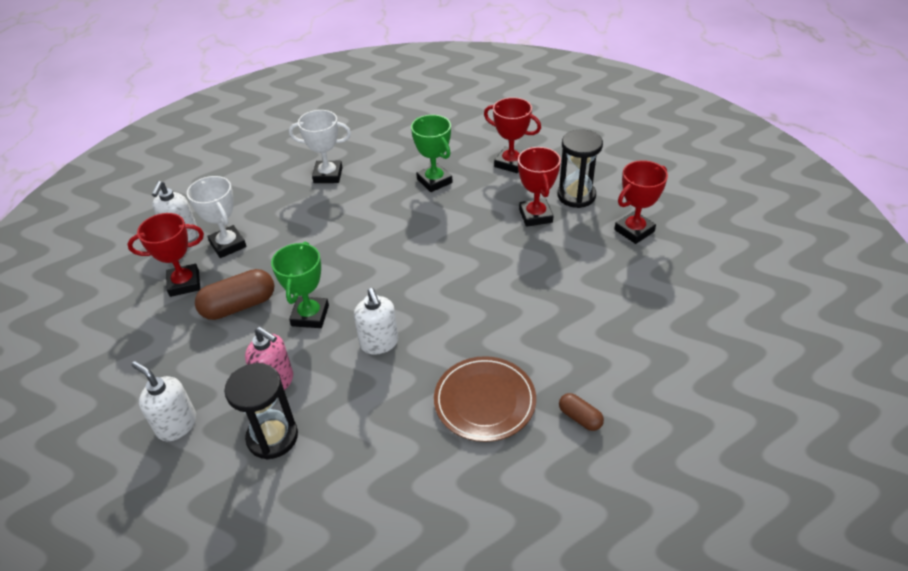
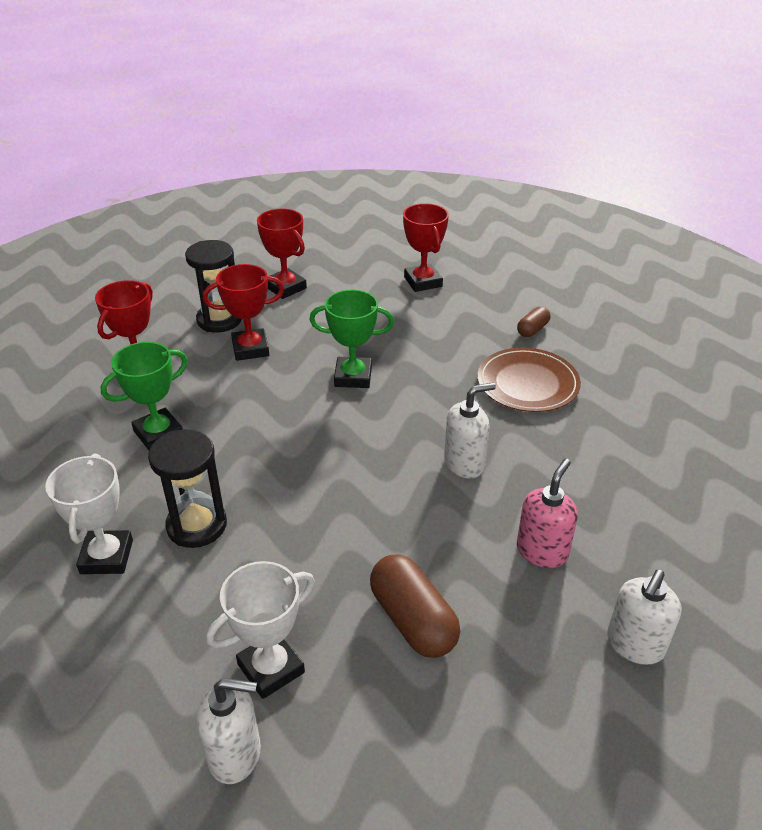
camera: 95 degrees left, 5 degrees down
red trophy [127,213,204,297] -> red trophy moved to [403,203,449,292]
black hourglass [224,363,298,460] -> black hourglass moved to [148,429,227,548]
green trophy [271,241,329,328] -> green trophy moved to [309,290,394,388]

